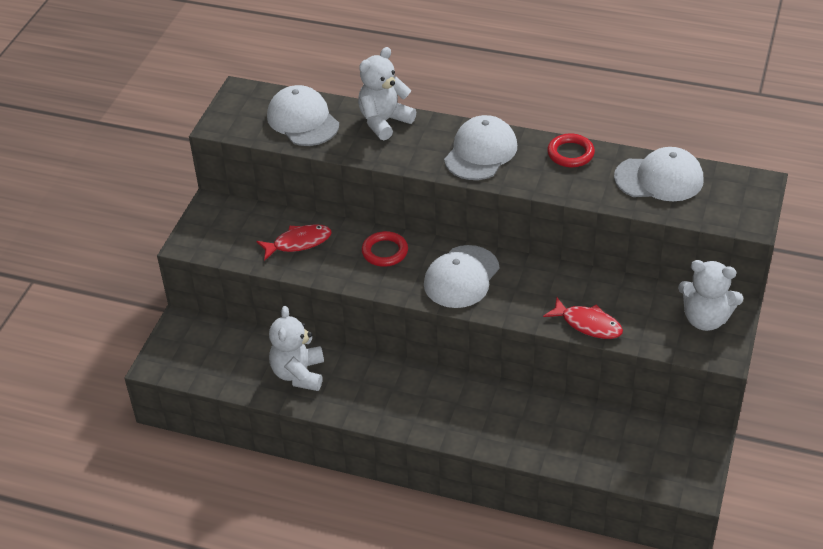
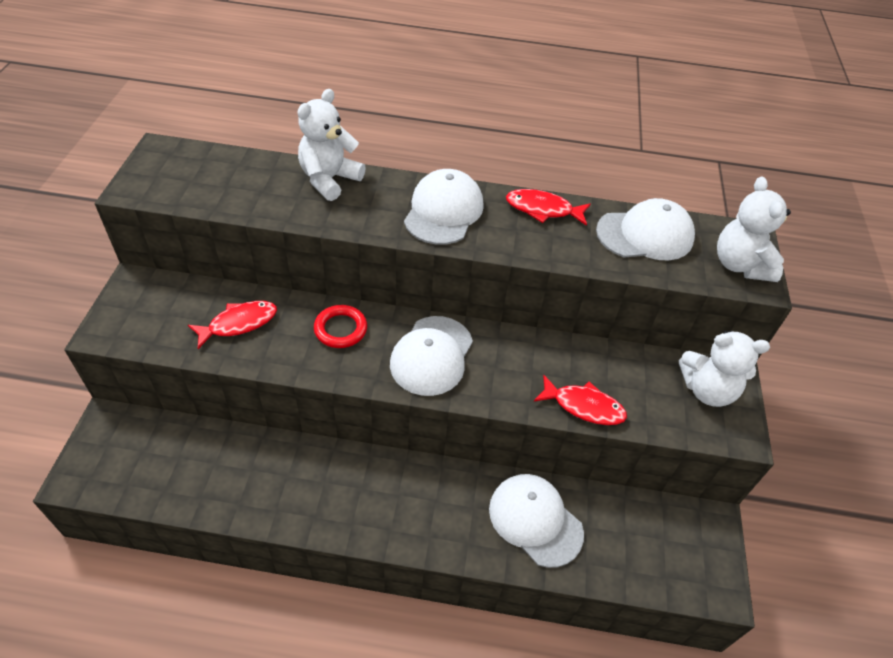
camera: 15 degrees left, 5 degrees up
white cap [267,85,339,146] -> white cap moved to [489,474,584,568]
white teddy bear [269,306,324,391] -> white teddy bear moved to [717,177,791,282]
red ring [547,134,595,167] -> red fish [506,189,591,226]

